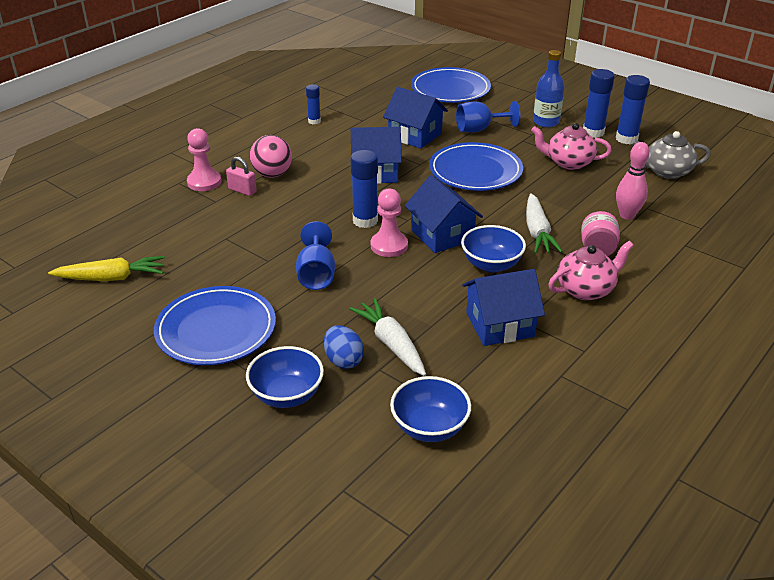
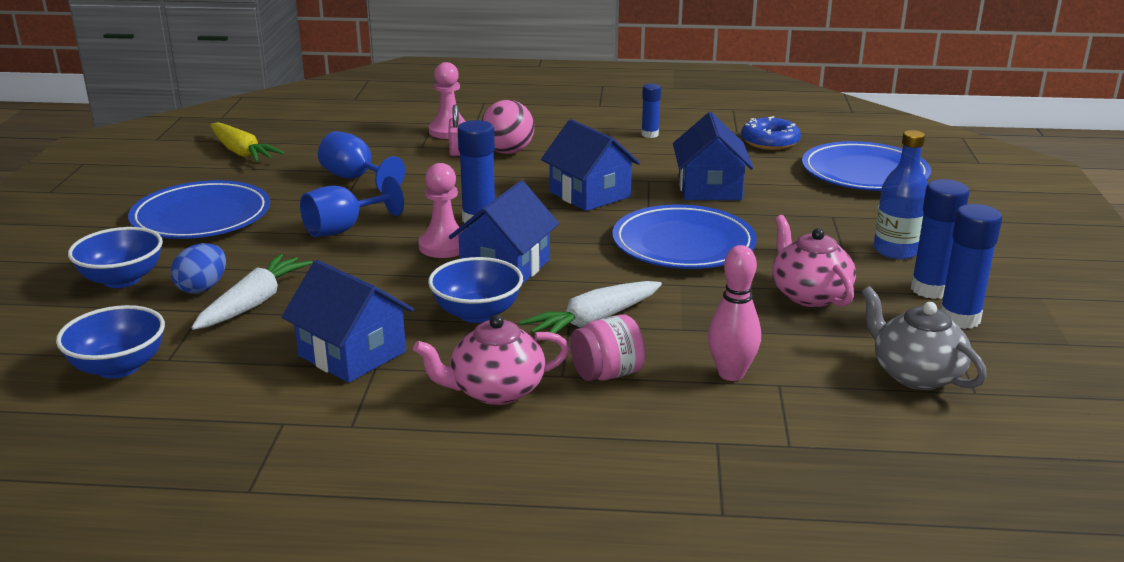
camera: 55 degrees right, 10 degrees down
blue goblet [456,101,520,133] -> blue goblet moved to [318,131,405,192]
pink teapot [548,241,634,300] -> pink teapot turned 135 degrees clockwise [413,315,569,405]
none -> blue donut [741,116,801,150]

